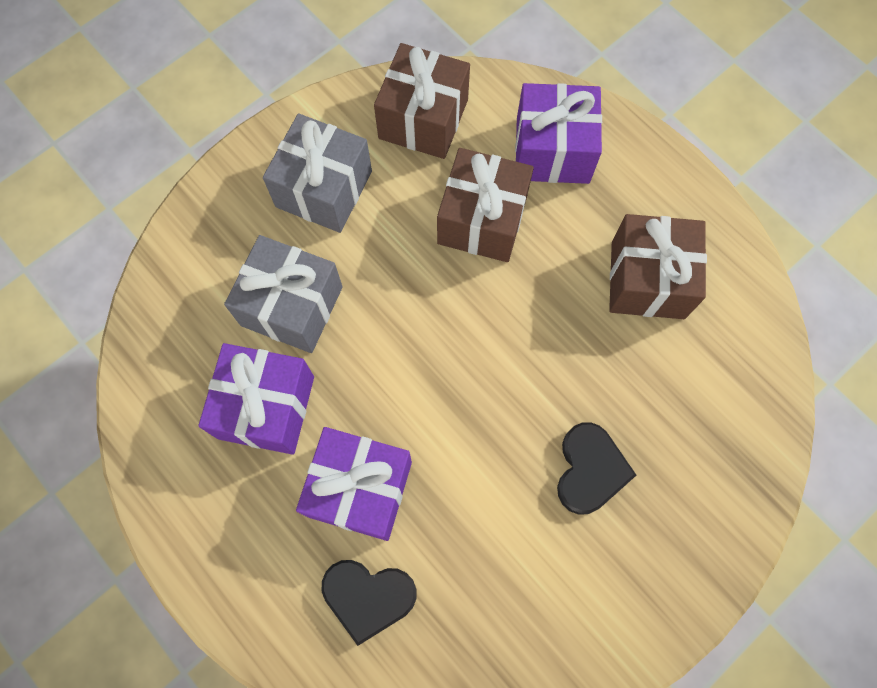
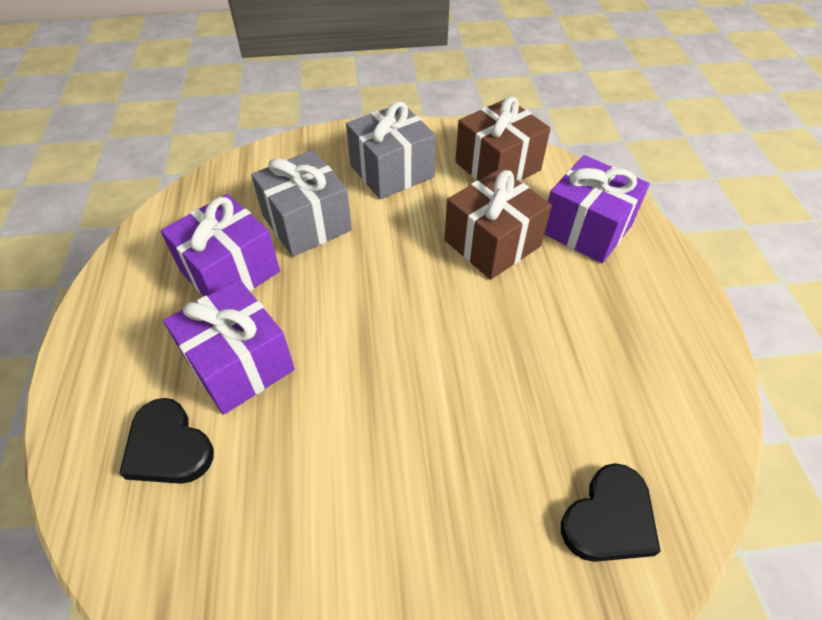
camera: 35 degrees right, 20 degrees down
black heart [557,422,636,515] -> black heart moved to [561,463,661,562]
brown gift [609,214,707,319] -> none

